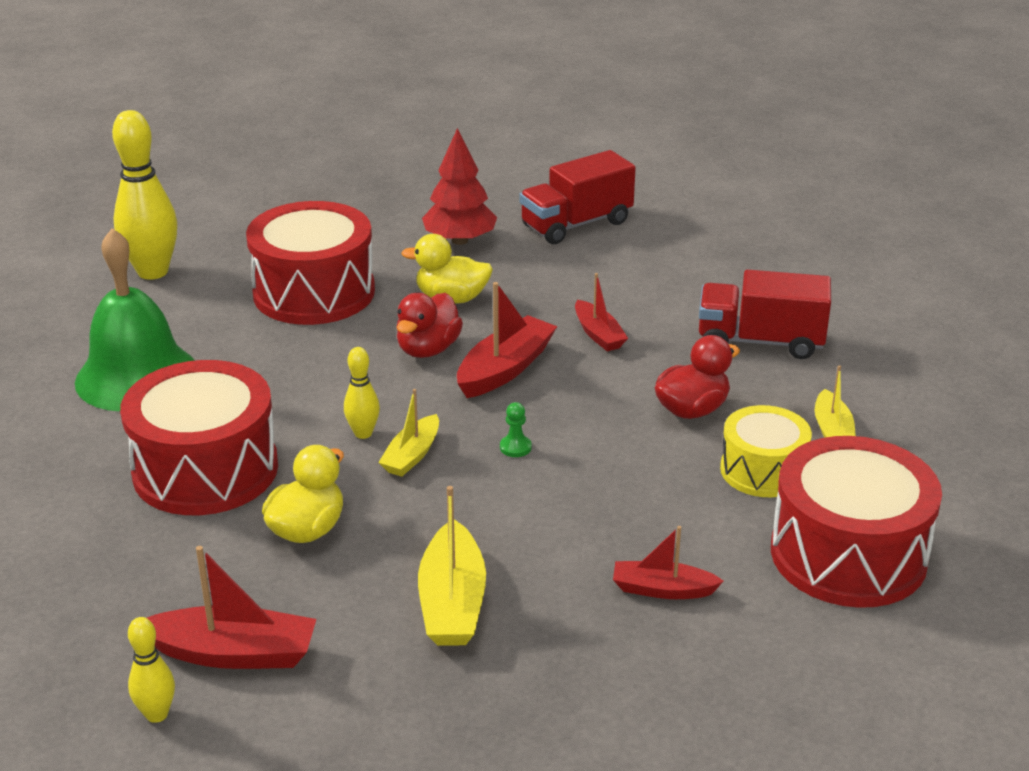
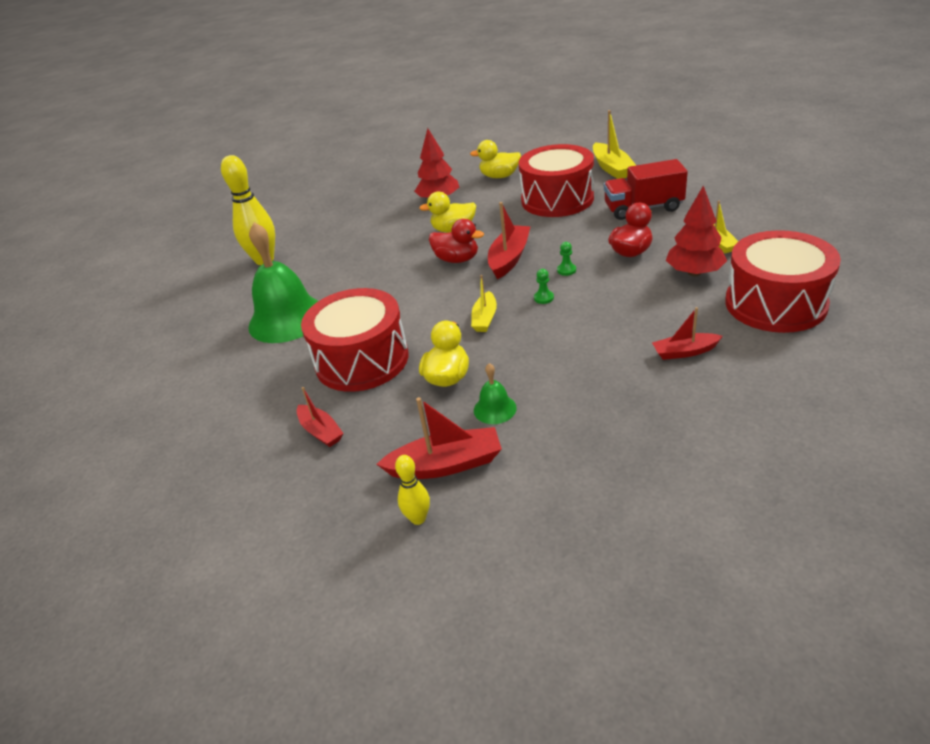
camera: 10 degrees left, 5 degrees up
red drum [246,201,375,325] -> red drum moved to [519,144,594,217]
yellow bowling pin [344,347,380,439] -> none
red duck [396,293,463,358] -> red duck turned 75 degrees counterclockwise [429,219,484,263]
yellow boat [418,486,486,646] -> yellow boat moved to [593,110,636,179]
red truck [519,150,636,244] -> yellow duck [470,140,521,178]
red boat [575,273,628,351] -> red boat moved to [297,387,344,447]
yellow drum [720,405,812,497] -> red tree [666,185,727,276]
none -> green bell [474,363,517,424]
none -> green pawn [557,242,576,276]

